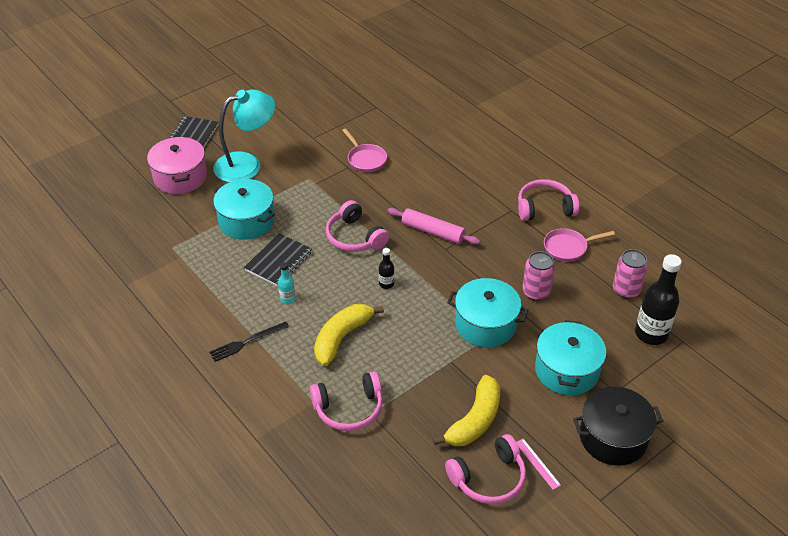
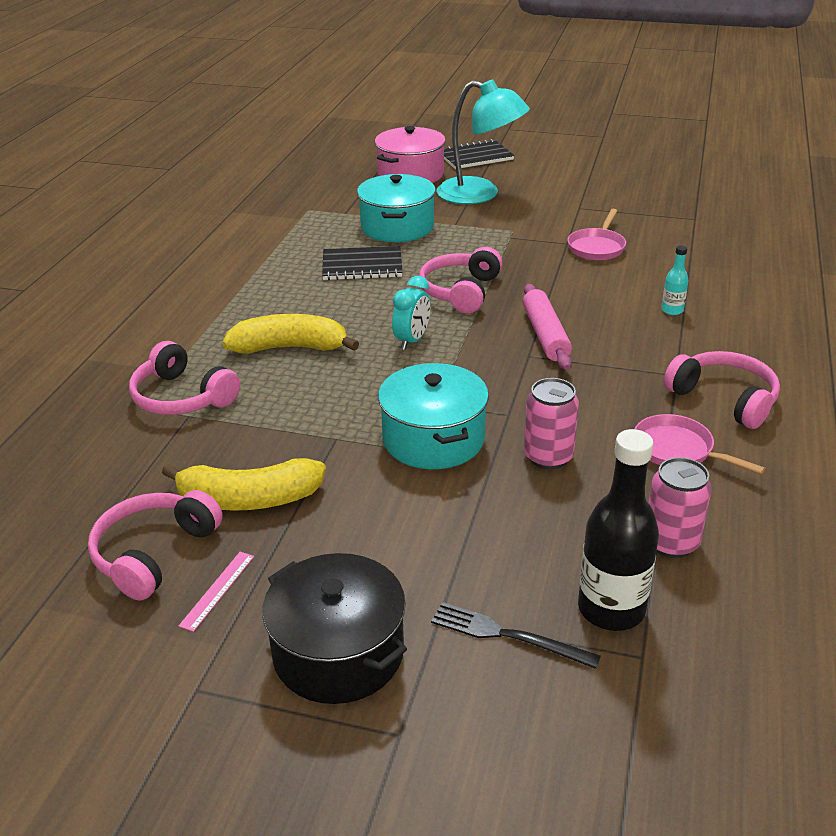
camera: 55 degrees right, 10 degrees down
black fork [209,322,289,362] -> black fork moved to [431,602,601,669]
turquoise bottle [278,262,295,304] -> turquoise bottle moved to [662,245,689,315]
black bottle [379,248,394,289] -> turquoise clock [392,276,430,350]
pink headphones [445,434,526,504] -> pink headphones turned 90 degrees clockwise [88,490,223,600]
turquoise pot [535,320,606,395] -> none

